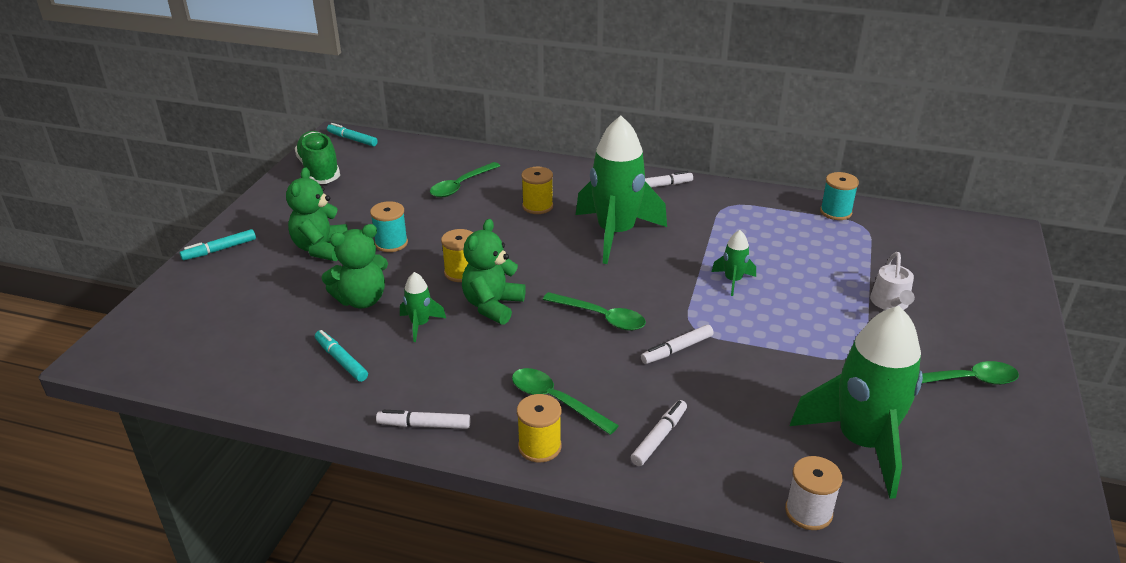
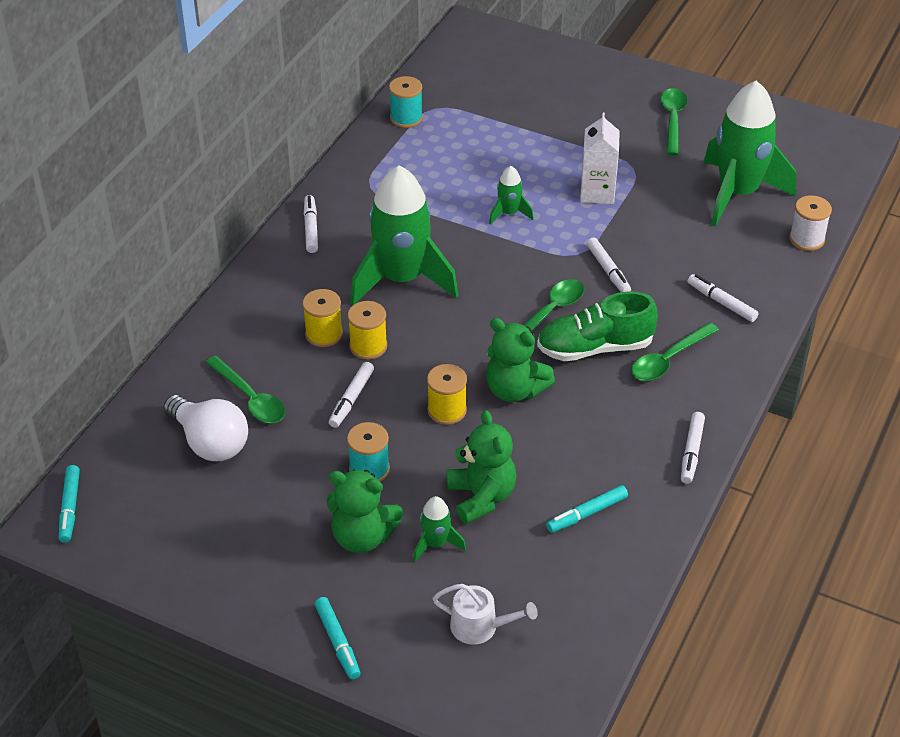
camera: 80 degrees left, 10 degrees up
green shoe [295,131,340,184] -> green shoe moved to [537,291,658,361]
turquoise marker [327,123,378,147] -> turquoise marker turned 45 degrees counterclockwise [59,465,80,543]
green rocket [400,272,446,342] -> green rocket moved to [413,496,466,562]
yellow spool [517,394,562,462] -> yellow spool moved to [348,301,387,360]
white watering can [870,252,915,310] -> white watering can moved to [432,584,538,645]
none -> white light bulb [163,395,248,461]
none -> white marker [329,362,374,428]
none -> white carton [580,113,620,204]

